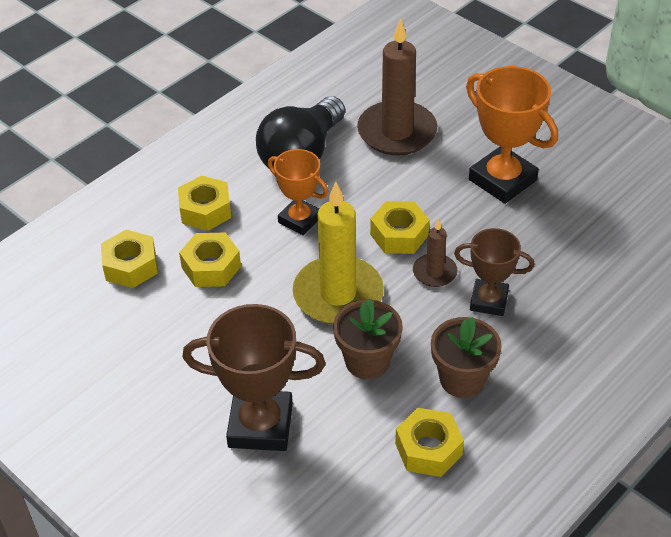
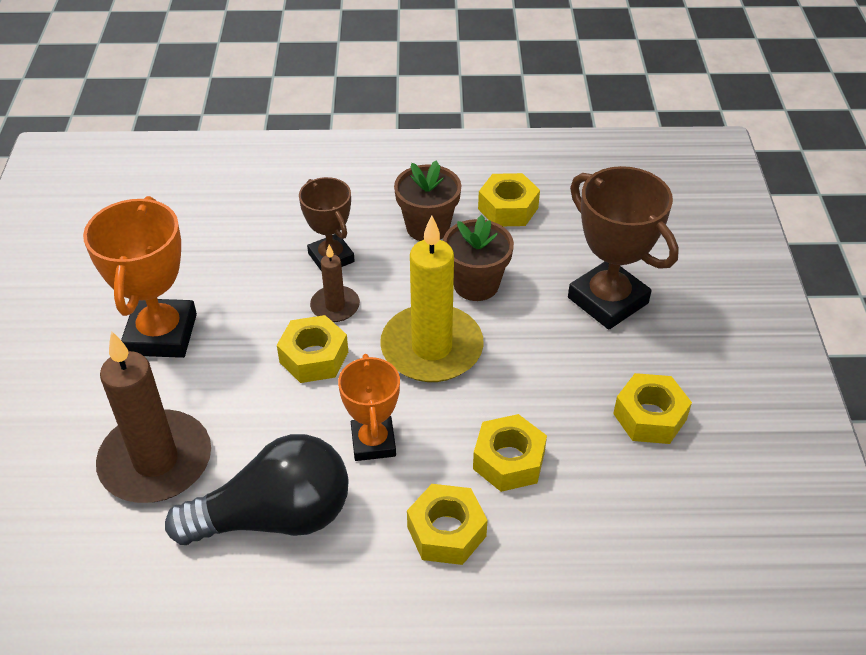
camera: 135 degrees left, 0 degrees up
yellow nut [101,230,158,288] -> yellow nut moved to [613,373,692,444]

